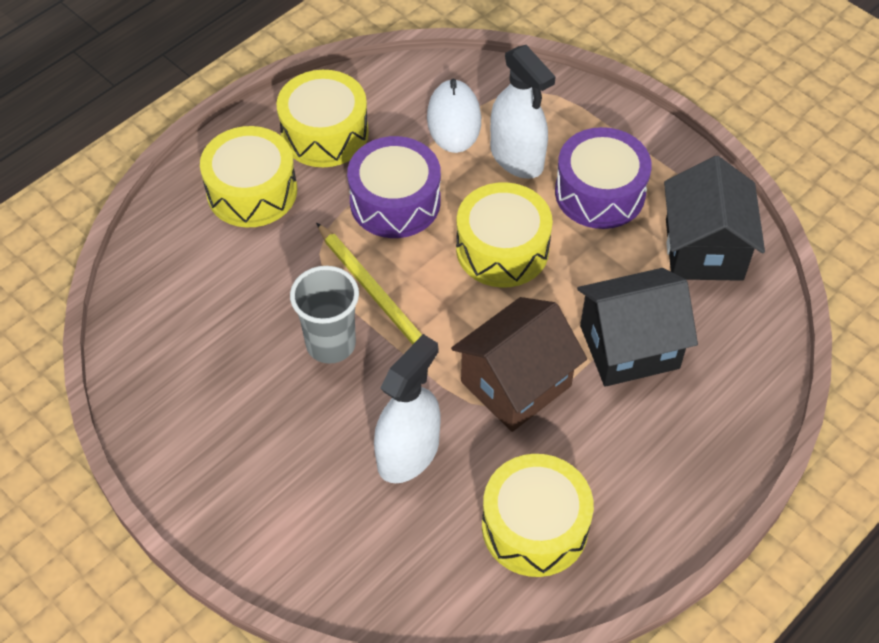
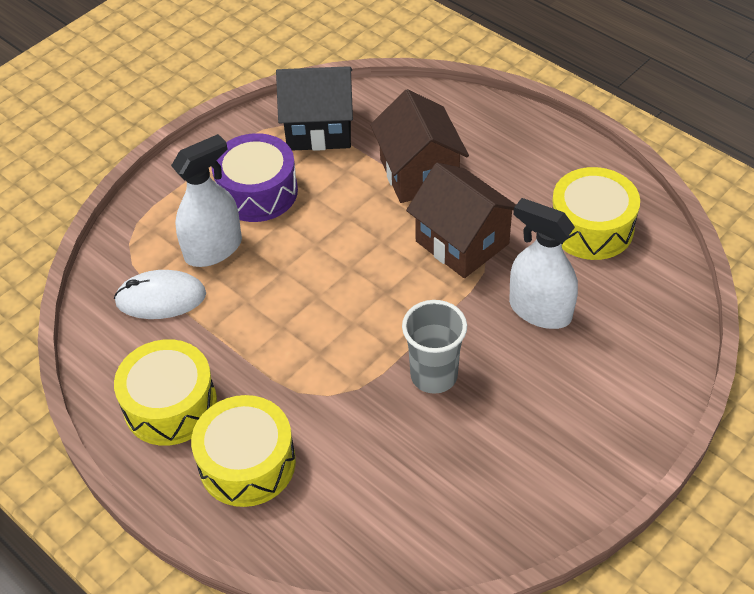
camera: 90 degrees left, 5 degrees down
yellow pencil [316,223,437,359] -> none
purple drum [347,136,441,238] -> none
yellow drum [456,182,553,288] -> none
black house [577,268,698,387] -> brown house [370,89,469,203]

